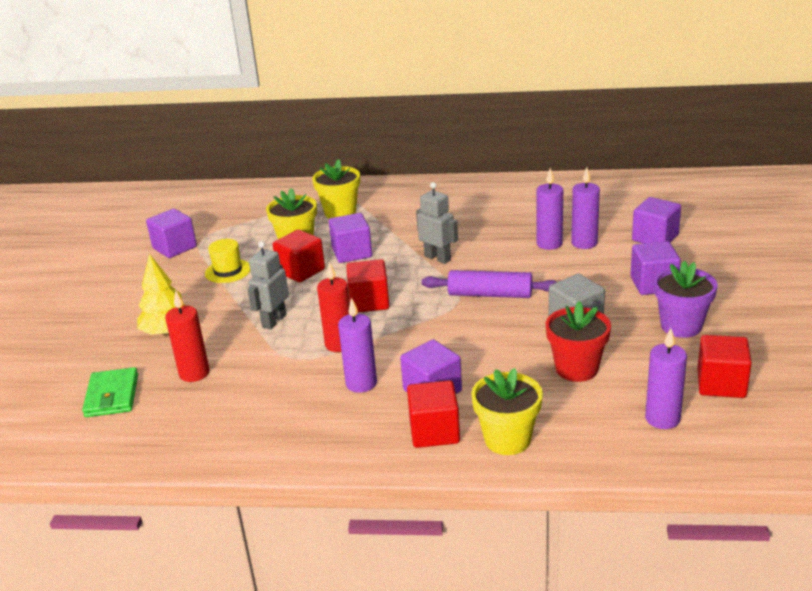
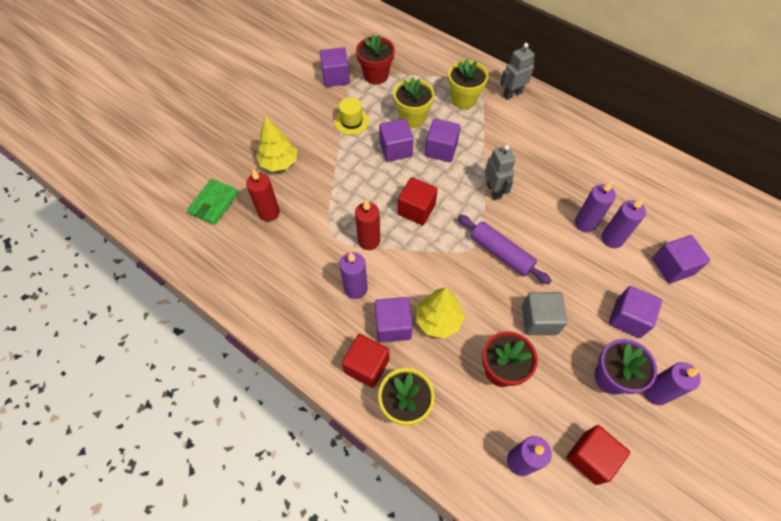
camera: 30 degrees right, 30 degrees up
grey robot [247,241,289,330] -> grey robot moved to [500,43,535,100]
red cube [273,229,325,283] -> purple cube [379,119,414,162]
none -> red flower pot [356,34,395,84]
none -> yellow tree [416,287,465,339]
none -> purple candle [643,362,701,405]

